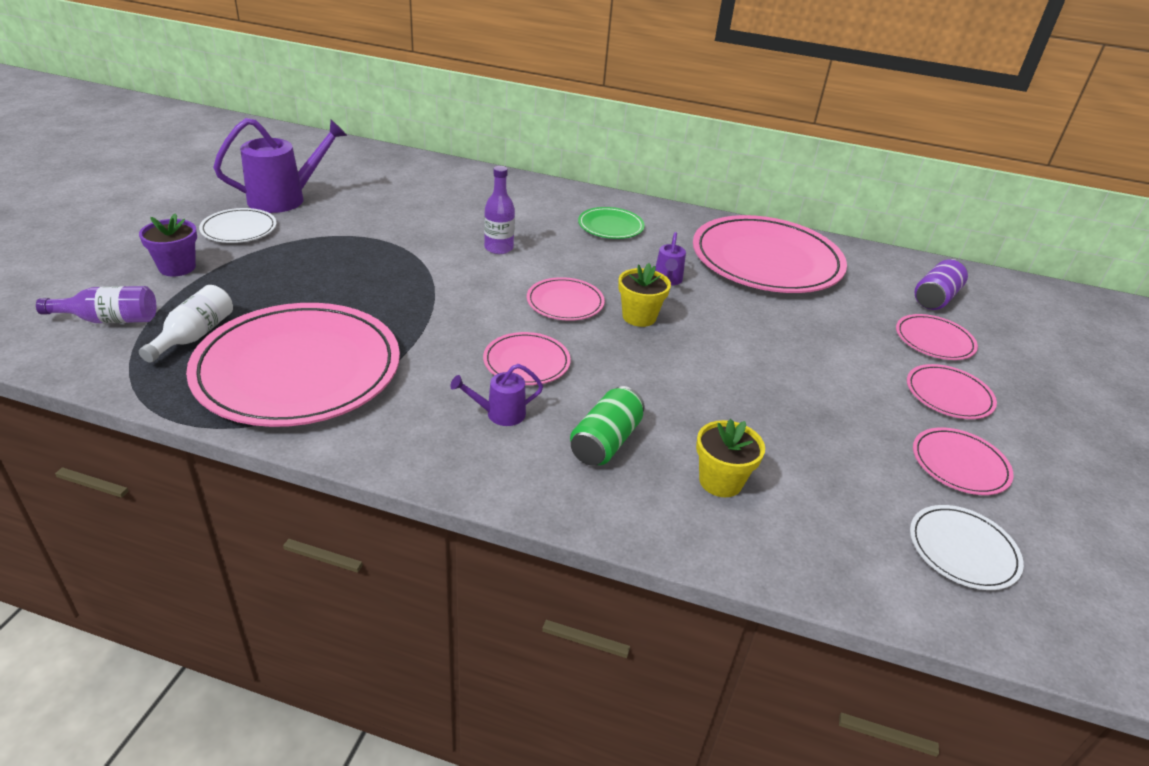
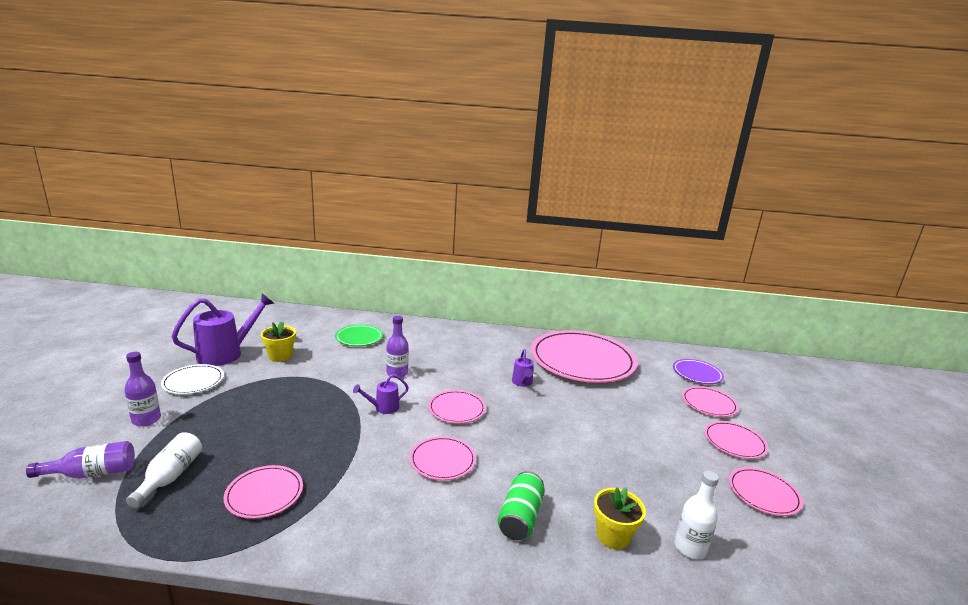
camera: 10 degrees left, 15 degrees down
purple flower pot [139,213,197,277] -> purple bottle [125,352,161,426]
pink plate [186,303,400,427] -> pink plate [224,465,303,519], size x0.46
purple watering can [450,364,543,426] -> purple watering can moved to [353,374,409,414]
green plate [578,207,645,239] -> green plate moved to [335,325,383,346]
yellow flower pot [618,263,671,327] -> yellow flower pot moved to [261,321,296,362]
white plate [910,505,1024,590] -> none
purple can [914,259,968,310] -> purple plate [673,359,724,384]
none -> white bottle [674,470,719,559]

